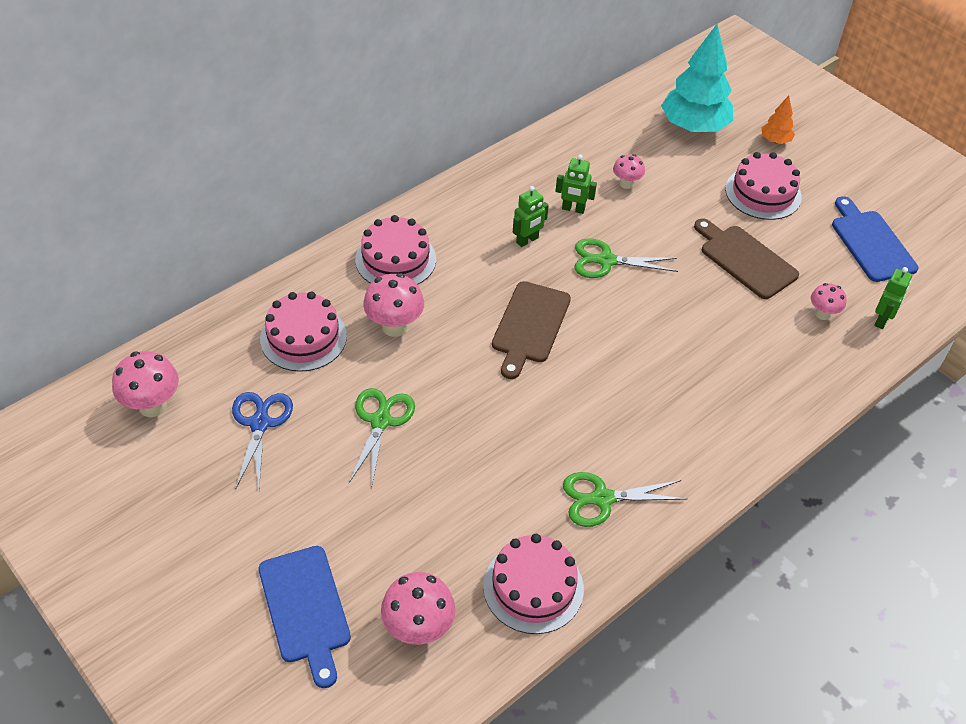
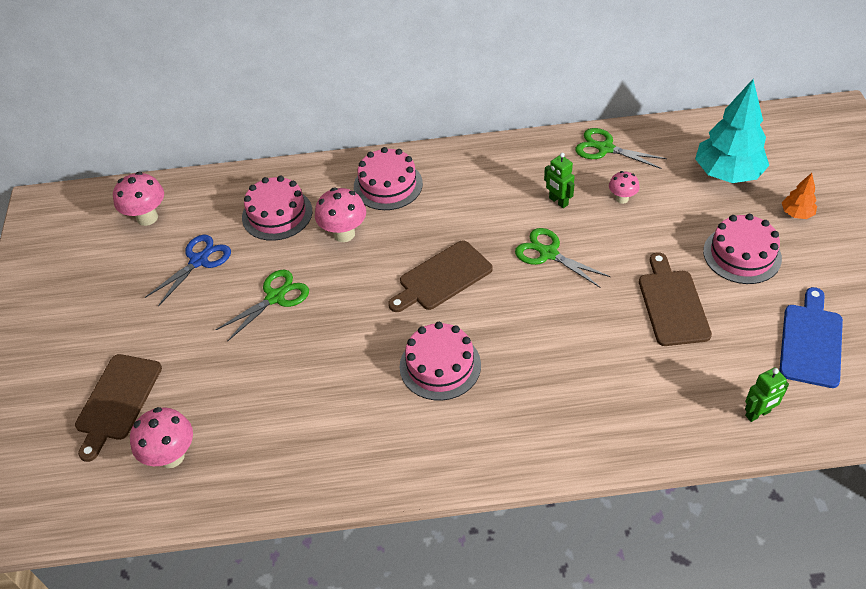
camera: 40 degrees right, 0 degrees up
blue cutting board [258,546,351,688] -> brown cutting board [75,354,162,462]
pink cake [483,534,584,634] -> pink cake moved to [400,322,481,401]
green robot [513,186,549,247] -> none
green scissors [563,472,687,527] -> green scissors moved to [575,128,667,169]
pink mushroom [811,283,847,320] -> none

